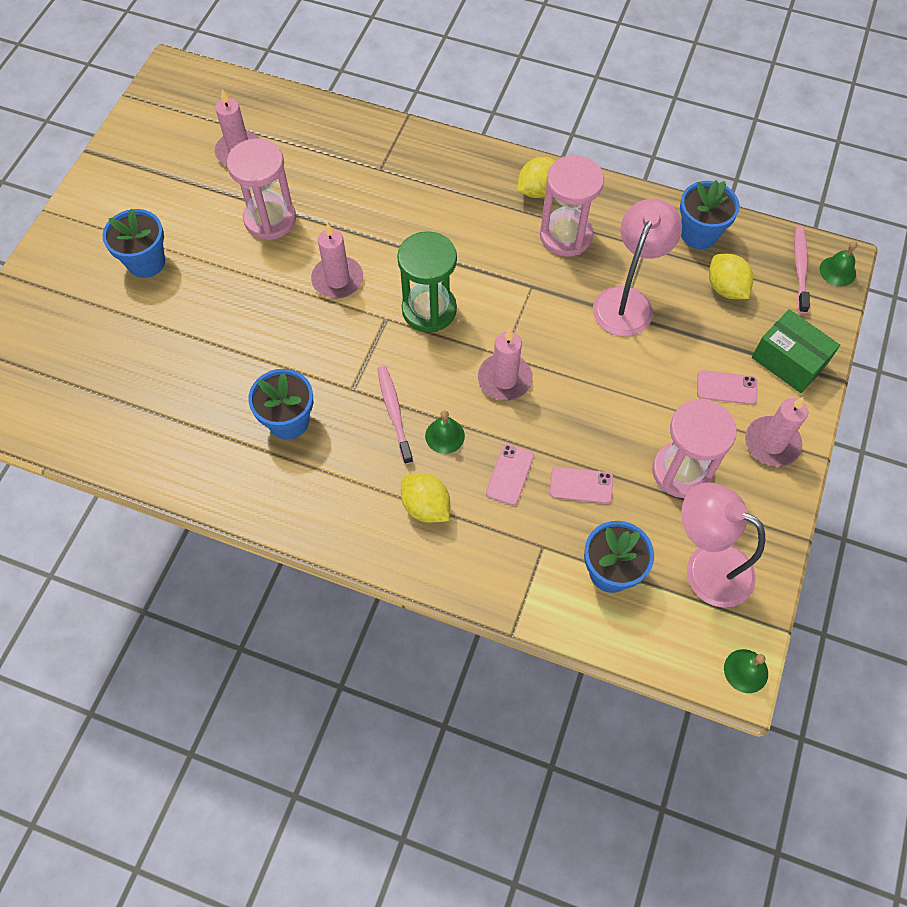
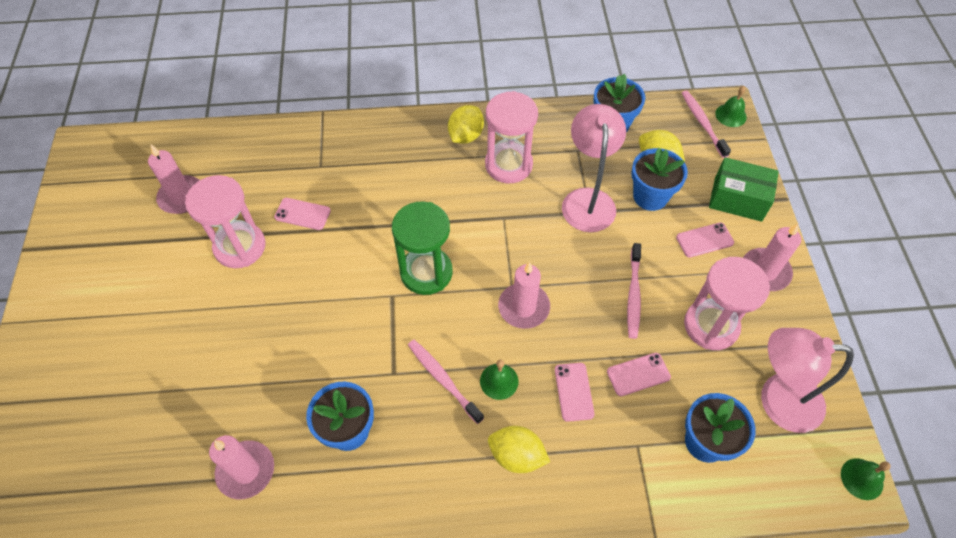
camera: 25 degrees left, 5 degrees down
blue flower pot [103,208,165,278] -> blue flower pot moved to [631,148,688,211]
pink candle [311,223,363,298] -> pink candle moved to [209,435,274,500]
none -> pink phone [274,198,331,230]
none -> pink toothbrush [627,243,641,339]

